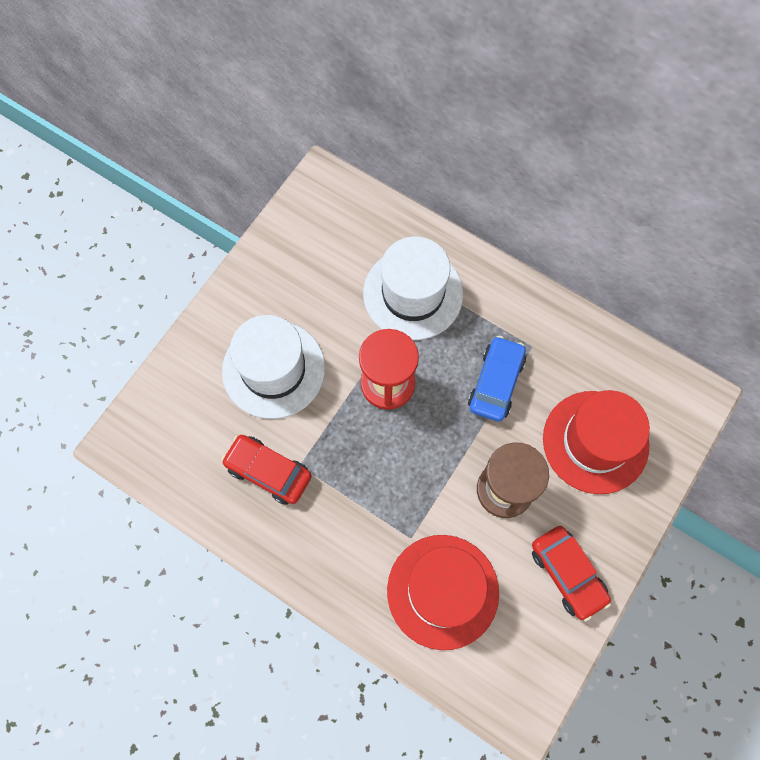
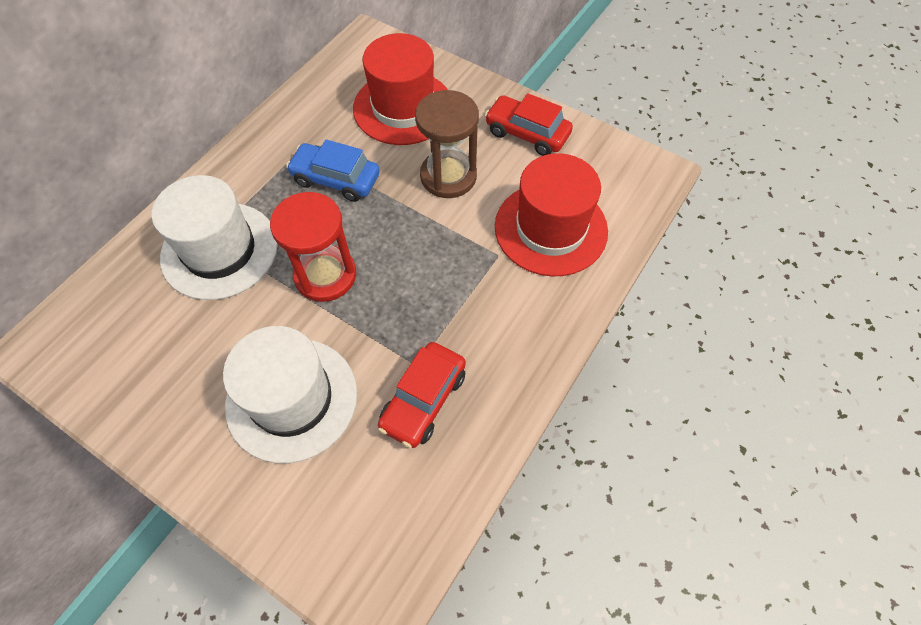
camera: 90 degrees left, 10 degrees down
red car [532,526,611,621] -> red car turned 120 degrees counterclockwise [485,93,573,156]

